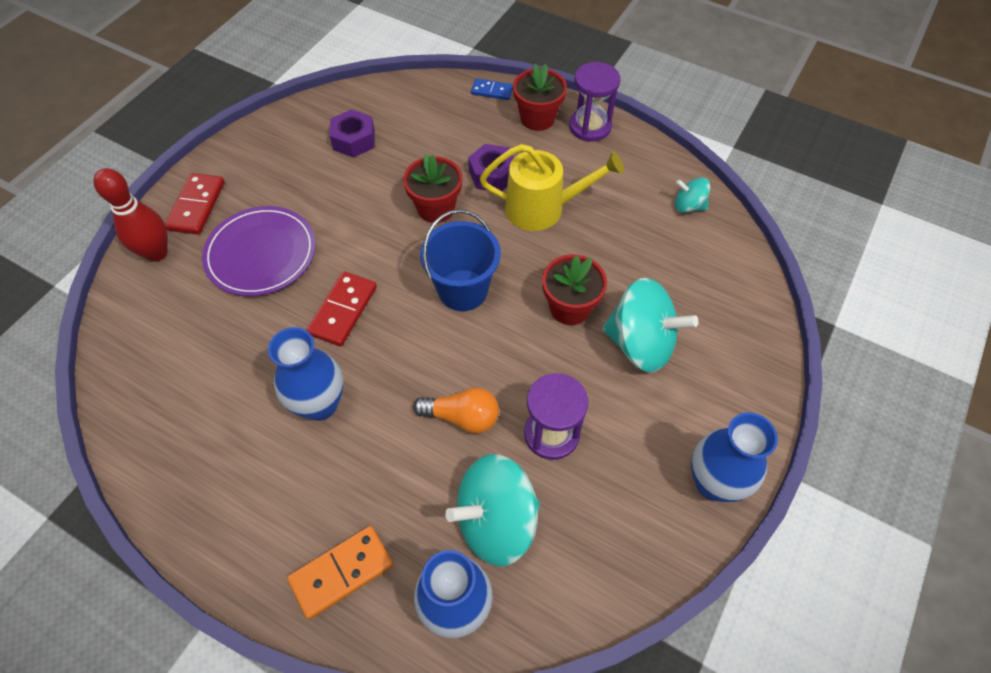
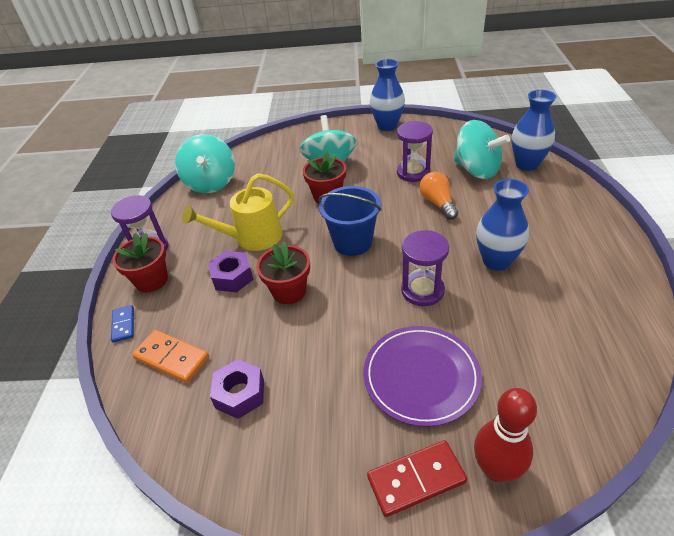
camera: 115 degrees left, 15 degrees down
orange domino [287,526,393,619] -> orange domino moved to [132,330,209,383]
red domino [306,272,377,347] -> purple hourglass [401,230,449,306]
yellow watering can [480,144,624,231] -> yellow watering can turned 90 degrees counterclockwise [182,173,294,251]
turquoise spinning top [675,178,710,213] -> turquoise spinning top [175,134,235,193], size x1.97

